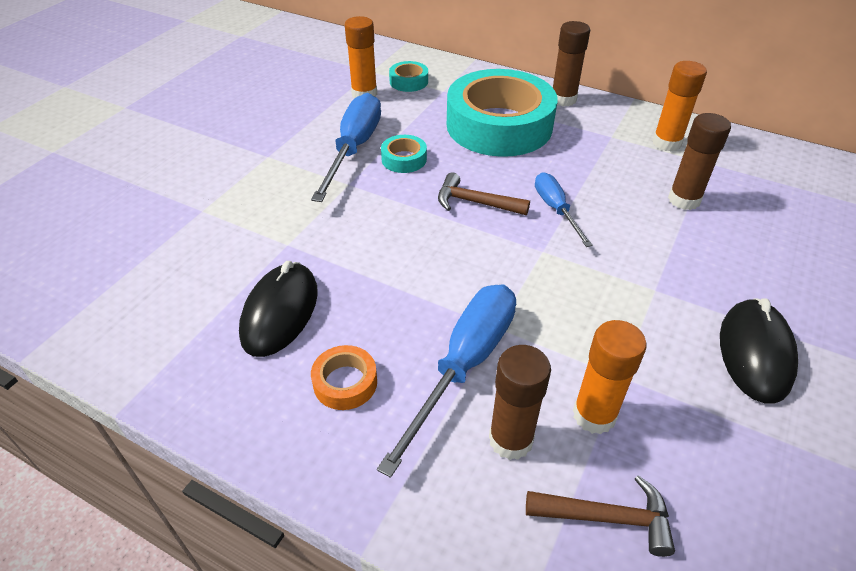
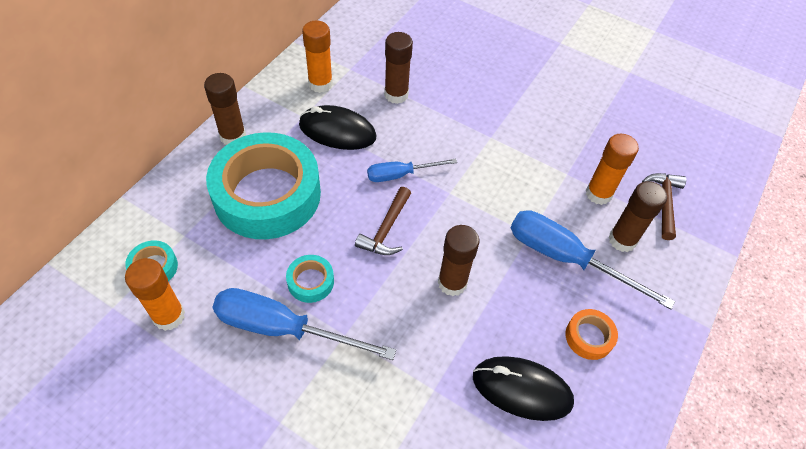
camera: 90 degrees left, 10 degrees up
black mouse [720,298,798,404] -> black mouse moved to [299,105,377,150]
none -> brown glue stick [438,225,480,296]

